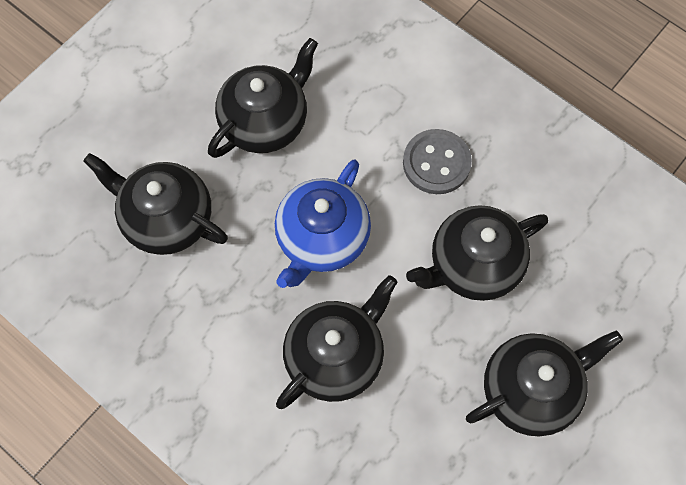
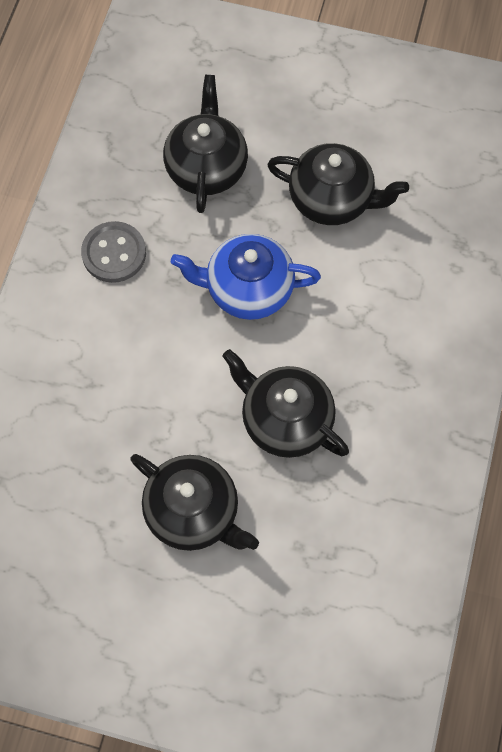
camera: 65 degrees right, 0 degrees up
black teapot [276,275,397,409] -> none
grey button [403,129,472,194] -> grey button moved to [81,221,146,283]

